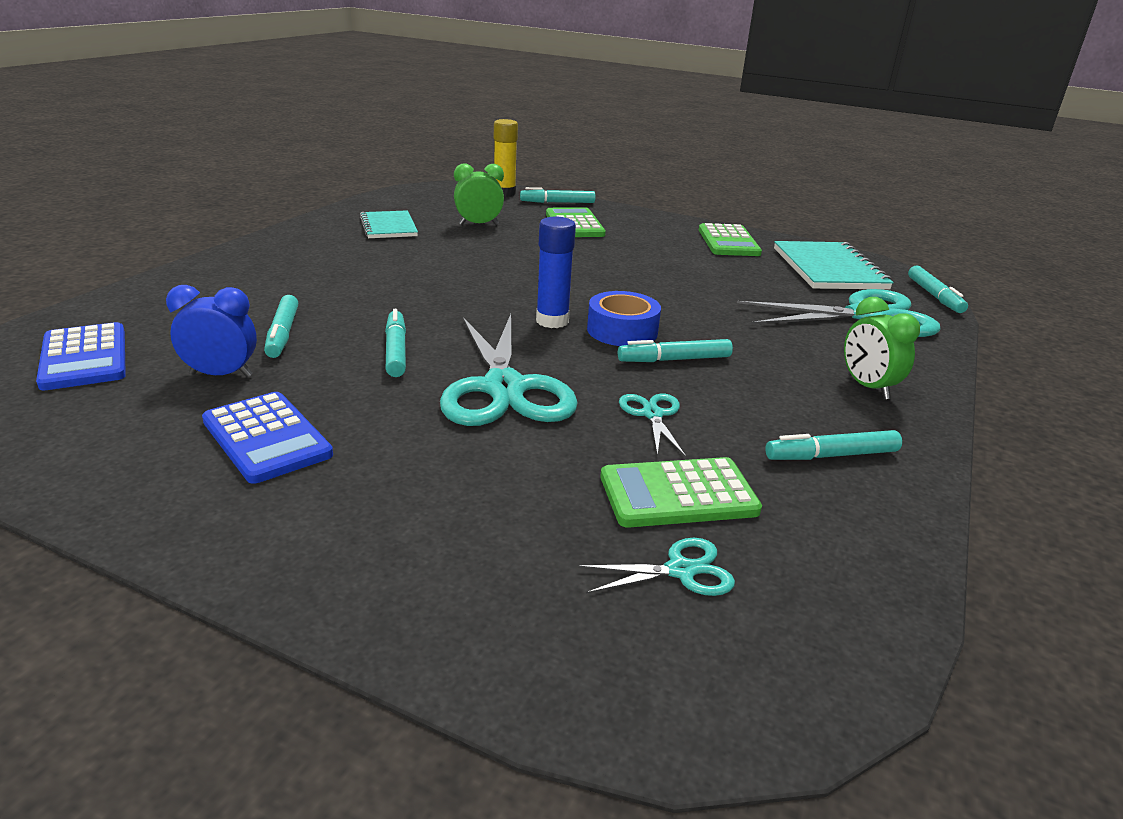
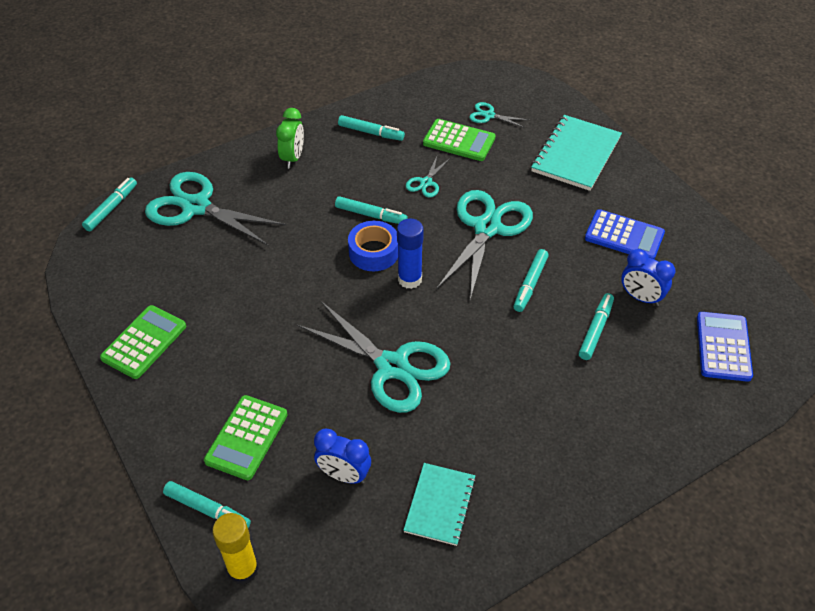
camera: 145 degrees left, 20 degrees up
blue calculator [202,392,333,484] -> blue calculator turned 120 degrees clockwise [585,209,665,259]
green clock [454,164,504,225] -> blue clock [314,428,371,484]
turquoise notebook [774,241,894,290] -> turquoise notebook moved to [531,115,622,191]
none -> turquoise scissors [297,301,451,413]

